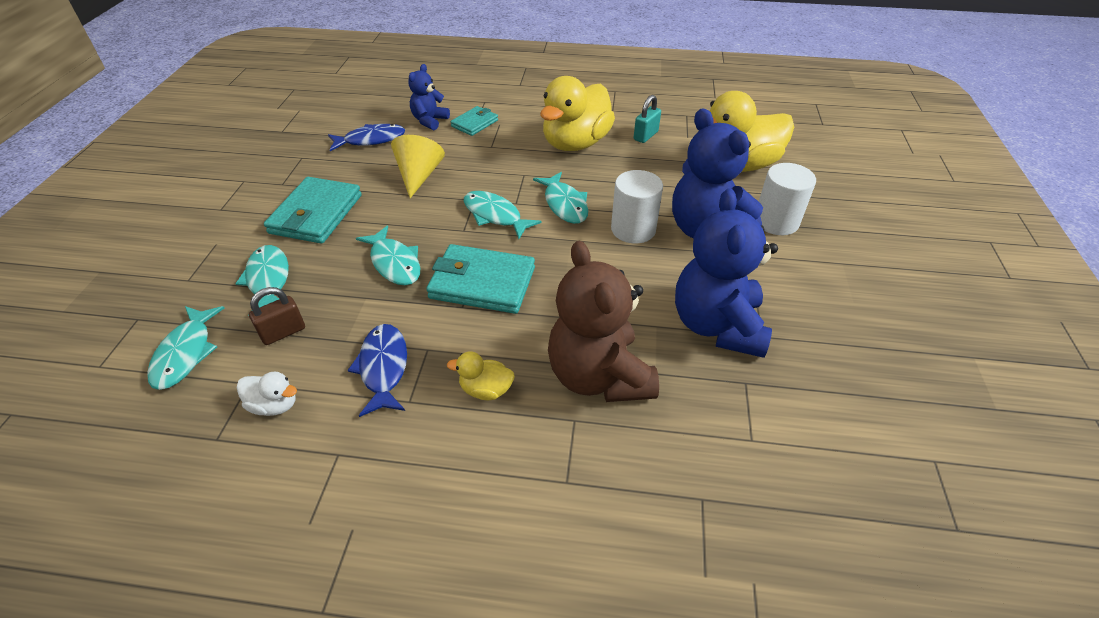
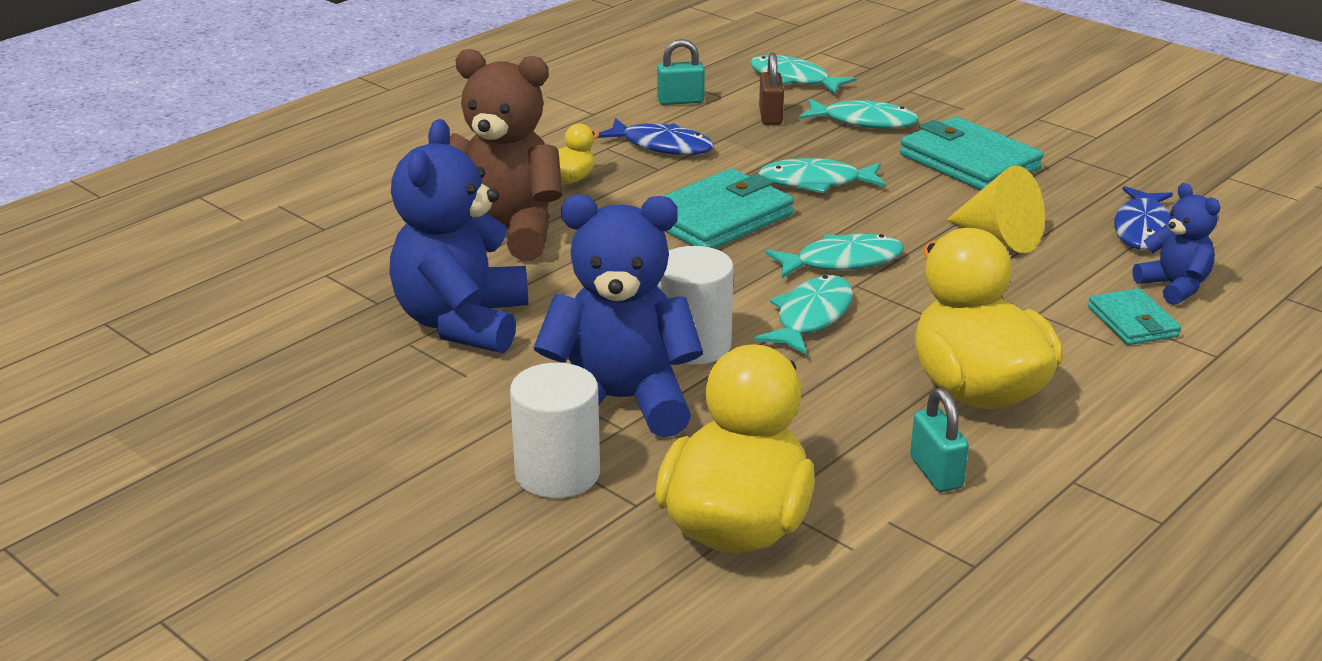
camera: 125 degrees right, 15 degrees down
white duck [237,371,297,416] -> turquoise padlock [657,39,705,105]
turquoise fish [533,172,588,224] -> turquoise fish turned 105 degrees clockwise [754,275,853,355]
blue teddy bear [675,188,778,358] -> blue teddy bear turned 120 degrees counterclockwise [389,119,528,354]

